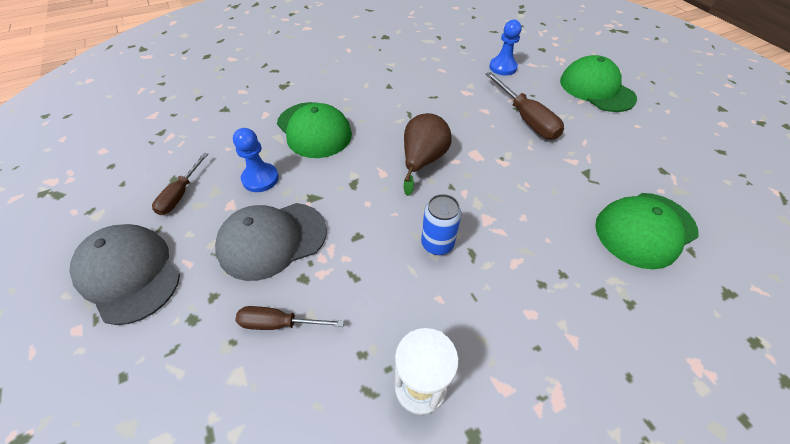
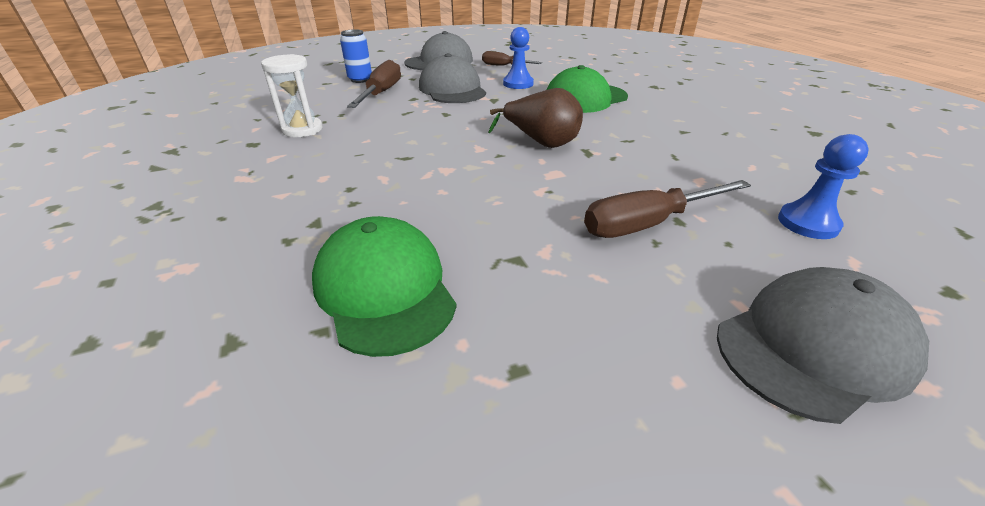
camera: 95 degrees right, 15 degrees down
brown screwdriver [236,306,344,330] -> brown screwdriver [347,60,401,108], size x1.59
blue can [421,194,461,255] -> blue can moved to [340,29,372,83]
green cap [560,55,637,112] -> grey cap [717,267,929,424]

